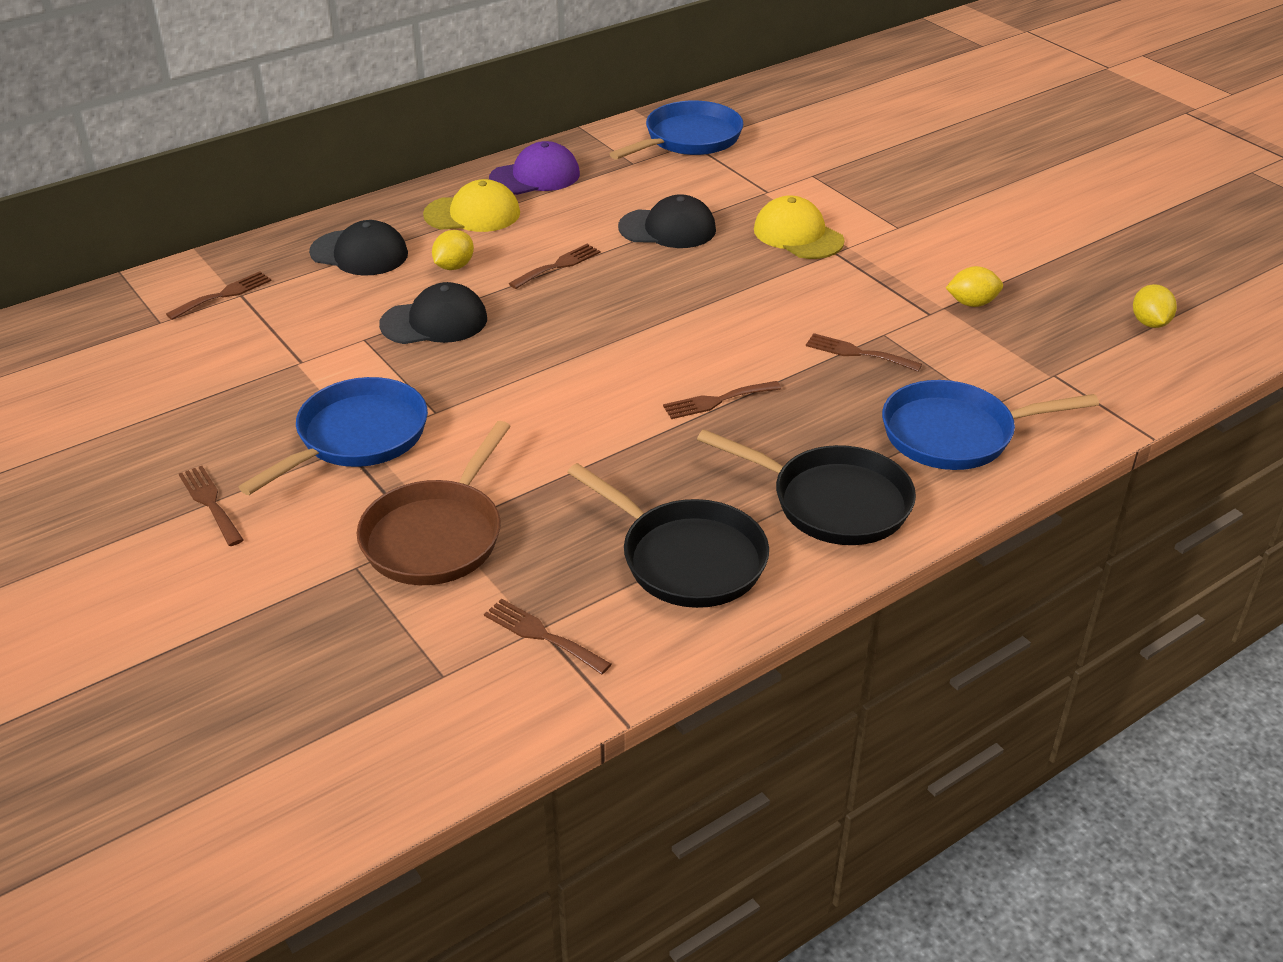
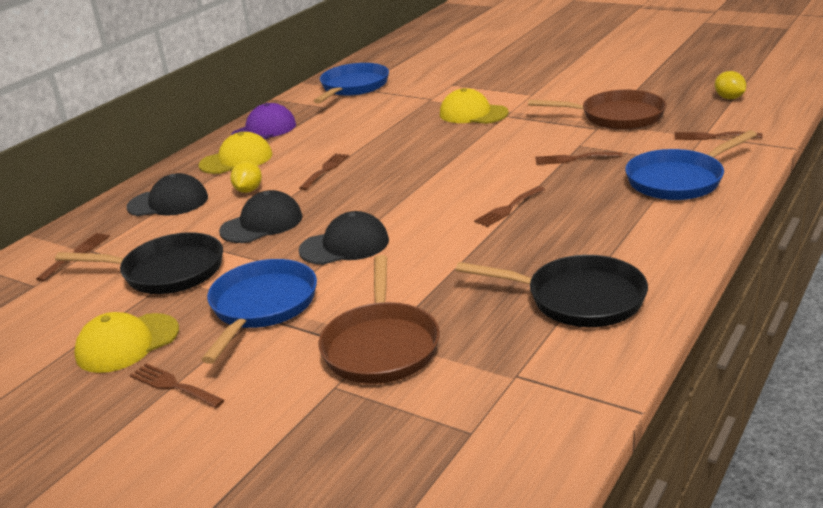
camera: 20 degrees left, 10 degrees down
brown fork [484,598,611,675] -> brown fork moved to [675,132,763,140]
black cap [618,194,716,248] -> black cap moved to [299,211,389,265]
black pan [697,429,916,545] -> black pan moved to [55,232,223,294]
yellow lemon [946,266,1003,307] -> brown pan [528,90,666,130]
none -> yellow cap [74,312,179,373]

